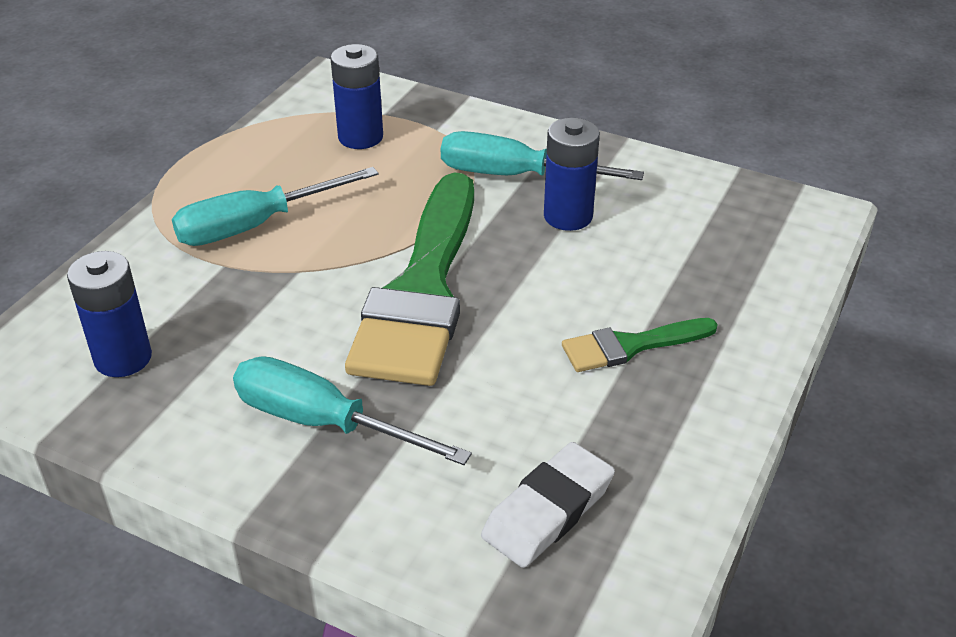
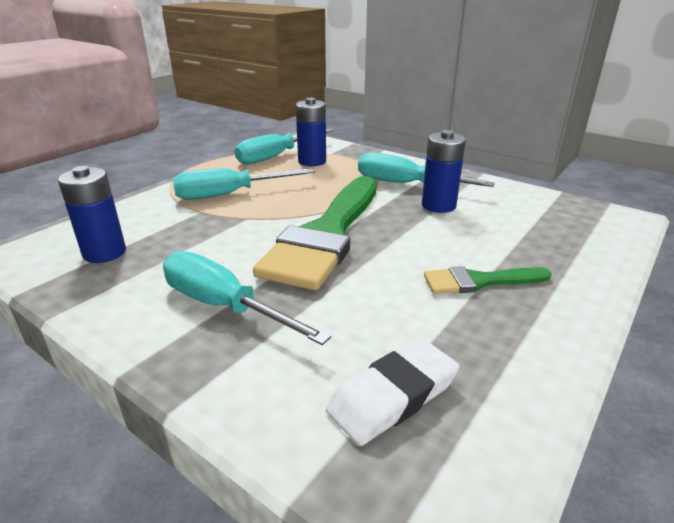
camera: 10 degrees right, 10 degrees down
none -> turquoise screwdriver [235,129,334,165]

